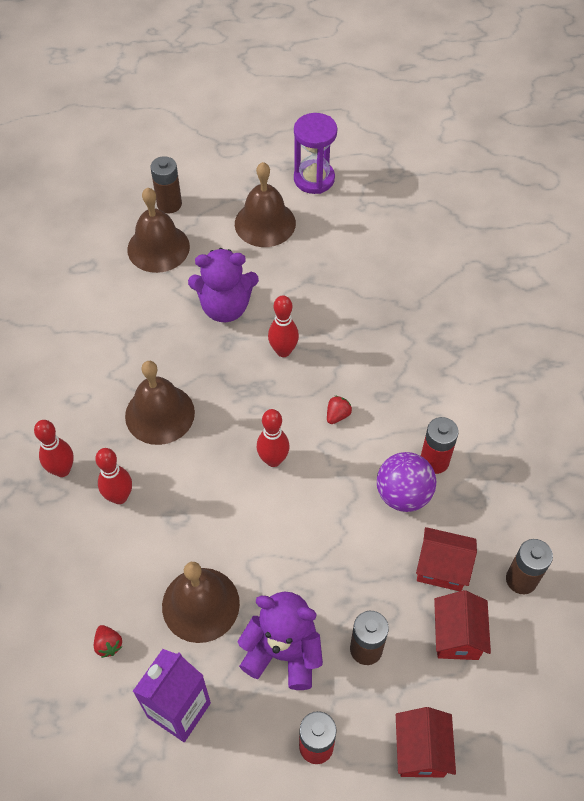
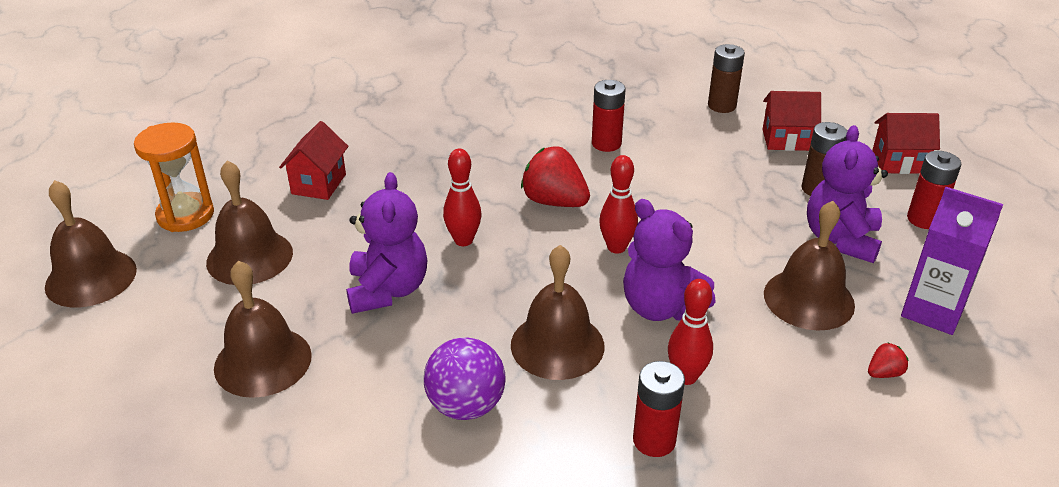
camera: 90 degrees left, 20 degrees down
red bowling pin [34,420,74,477] -> red battery [633,361,685,457]
brown battery [150,156,182,213] -> none
purple hourglass [294,113,338,194] -> orange hourglass [134,123,214,232]
red strawberry [327,396,352,424] -> red strawberry [521,146,590,207], size x2.12
purple ball [377,452,437,512] -> purple ball moved to [424,337,506,420]
red house [416,527,477,591] -> red house moved to [279,121,348,200]
none -> brown bell [45,180,137,307]
none -> purple teddy bear [623,199,716,321]

